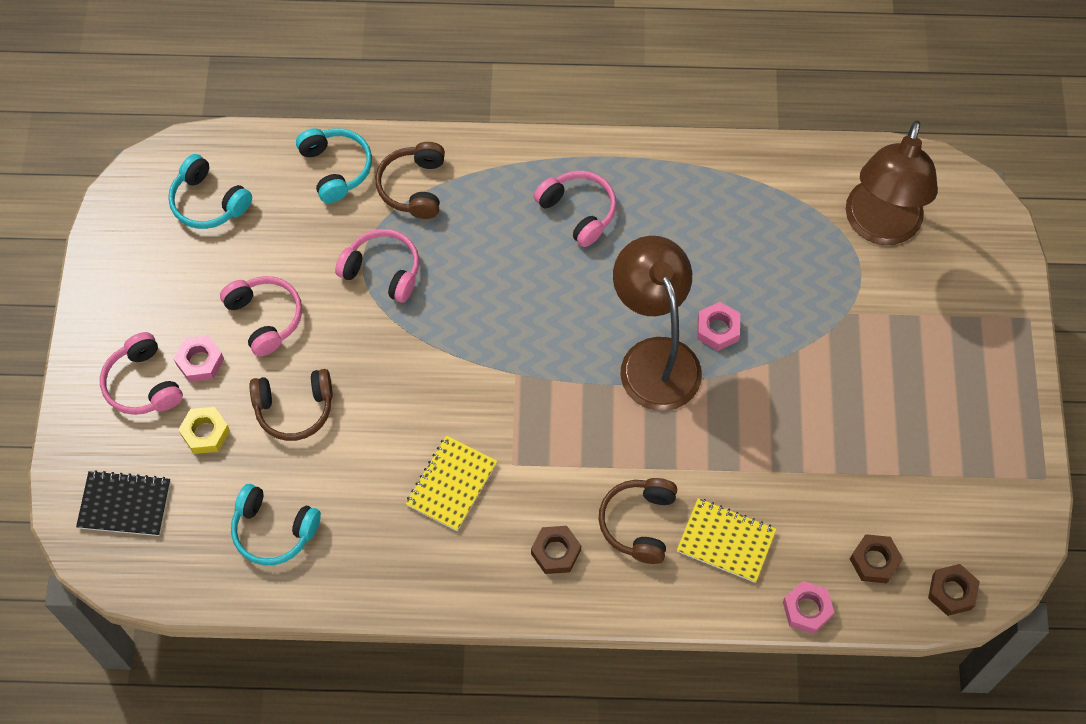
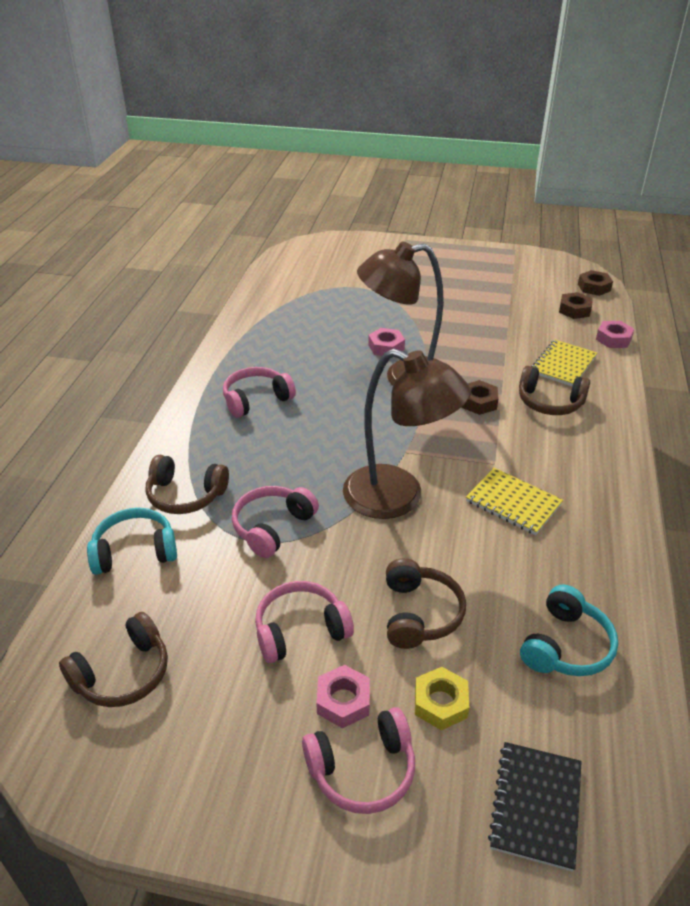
camera: 80 degrees left, 25 degrees down
turquoise headphones [168,154,252,229] -> brown headphones [59,612,168,707]
brown nut [531,526,581,574] -> brown nut moved to [461,380,499,415]
brown lamp [846,121,938,245] -> brown lamp moved to [343,349,471,519]

